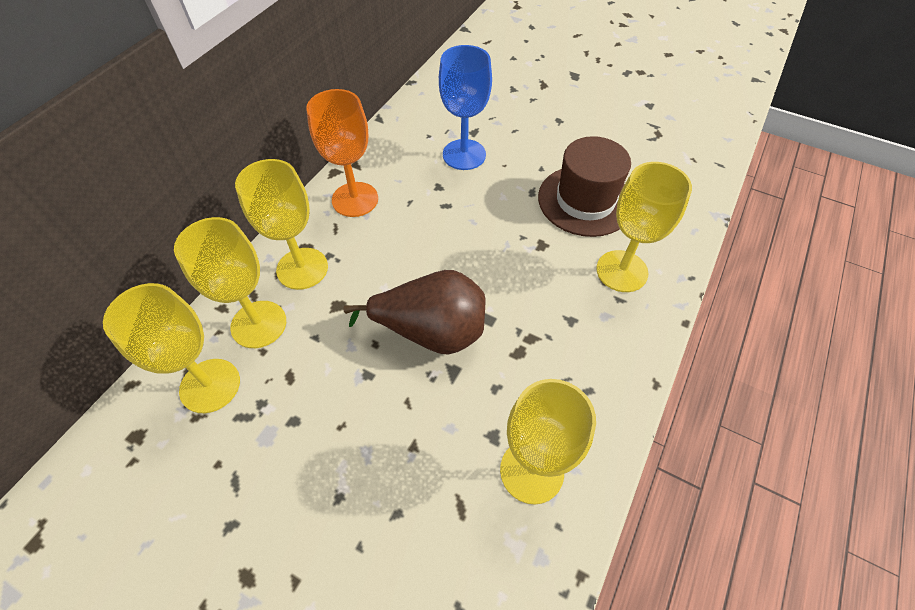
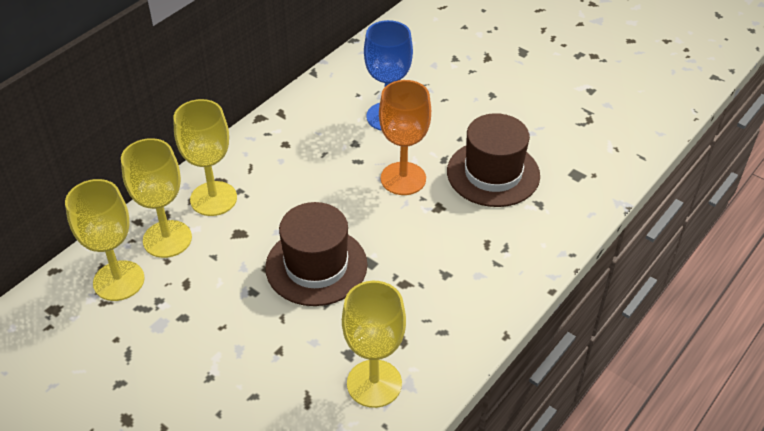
camera: 10 degrees right, 10 degrees down
orange goblet [306,89,378,217] -> orange goblet moved to [379,80,431,195]
brown pear [343,270,486,355] -> brown hat [265,202,367,306]
yellow goblet [596,162,692,292] -> none

